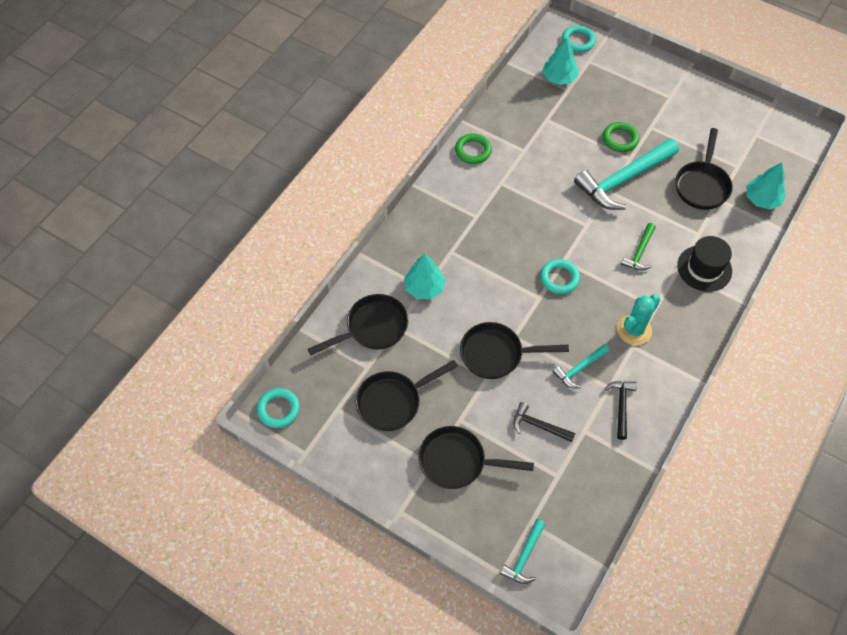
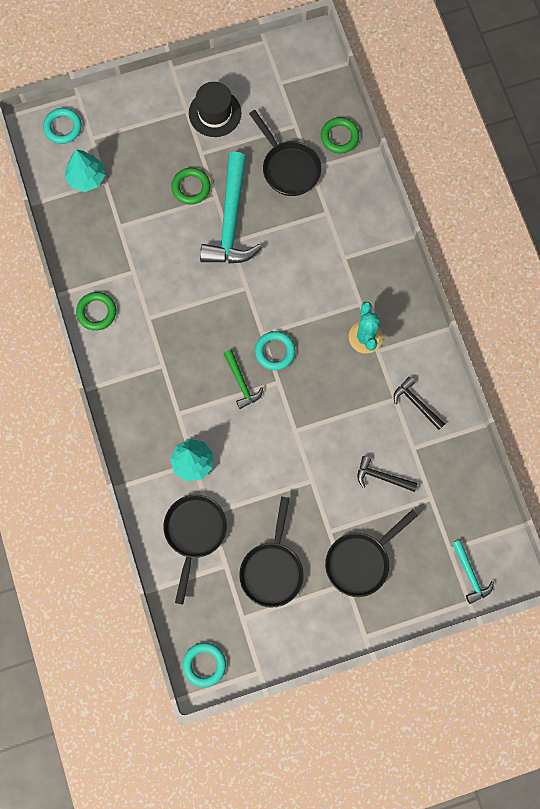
camera: 50 degrees left, 15 degrees up
black pan [460,322,569,379] -> none
black hammer [513,402,576,442] -> black hammer turned 45 degrees clockwise [357,456,418,492]
turquoise hammer [552,344,609,388] -> none
green hammer [621,223,656,271] -> green hammer moved to [224,350,263,409]
black hat [677,236,732,292] -> black hat moved to [189,82,241,137]
turquoise tree [746,163,786,210] -> green ring [321,117,359,154]

